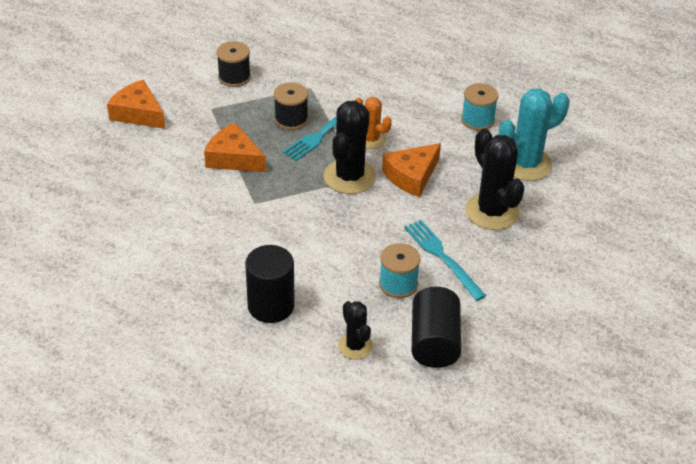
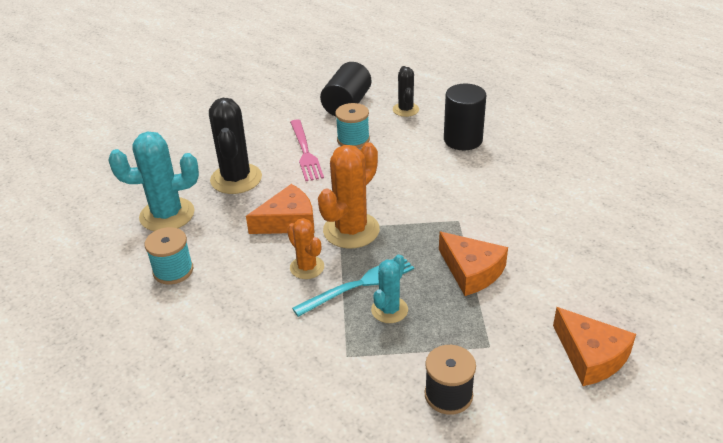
camera: 160 degrees left, 5 degrees down
black spool [274,82,308,130] -> turquoise cactus [371,255,408,323]
black cactus [324,101,376,194] -> orange cactus [318,142,380,249]
turquoise fork [404,220,486,301] -> pink fork [290,120,324,181]

